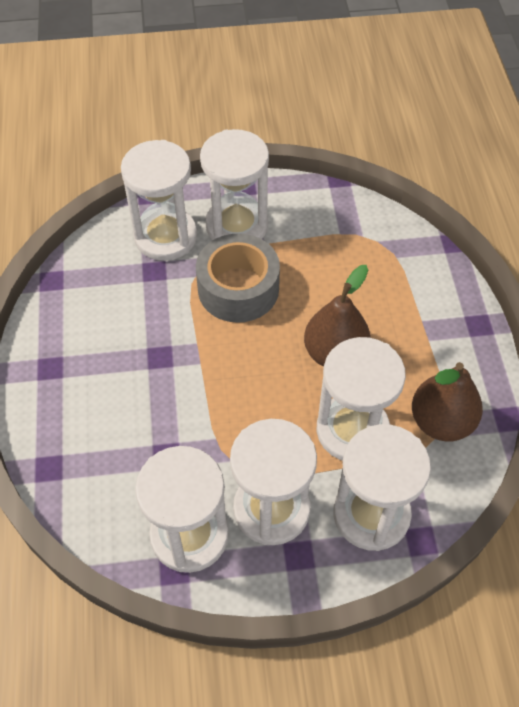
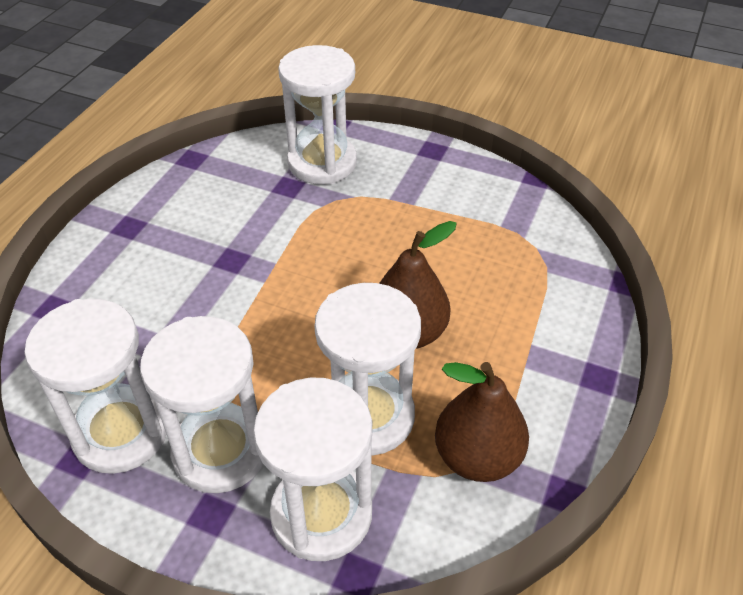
camera: 30 degrees right, 10 degrees down
grey tape [196,233,280,323] -> none
white hourglass [200,129,269,240] -> none

